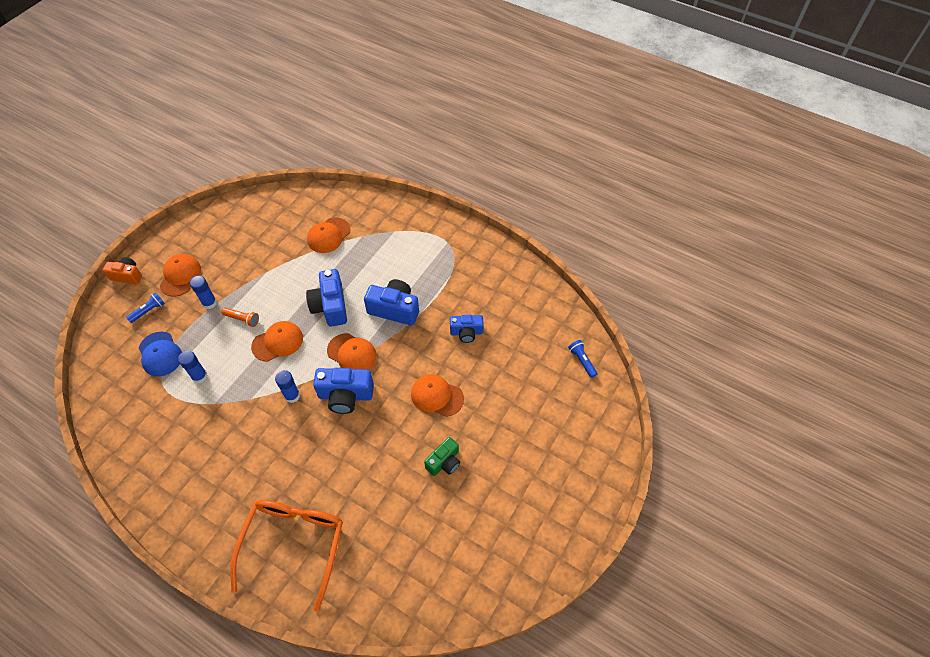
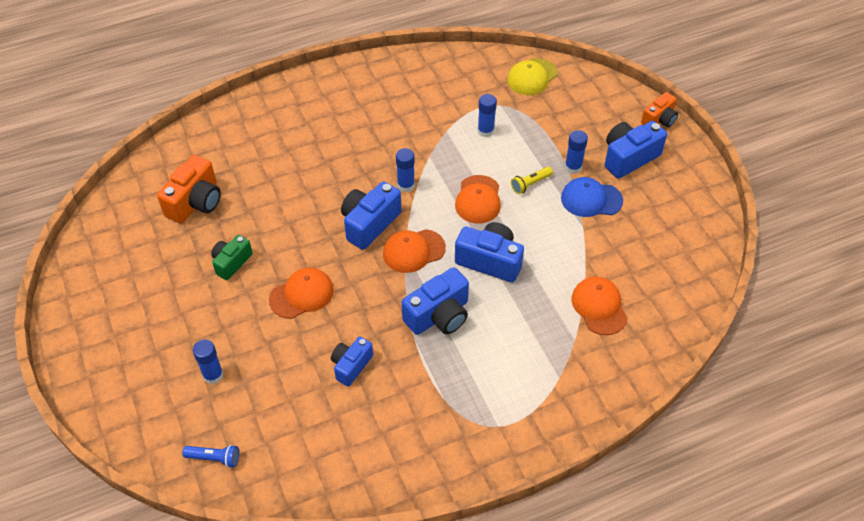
camera: 125 degrees right, 5 degrees down
blue flashlight [126,292,165,323] -> none
blue cap [139,332,182,376] -> blue cap moved to [561,177,623,217]
orange cap [160,254,201,296] -> blue camera [605,121,667,179]
orange flashlight [221,308,259,327] -> yellow flashlight [511,166,553,194]
orange glasses [230,500,343,612] -> none
green camera [424,437,460,476] -> green camera turned 45 degrees clockwise [211,235,253,280]
none -> orange camera [157,155,221,223]
none -> blue glue stick [193,339,223,384]
none -> yellow cap [507,58,558,95]

